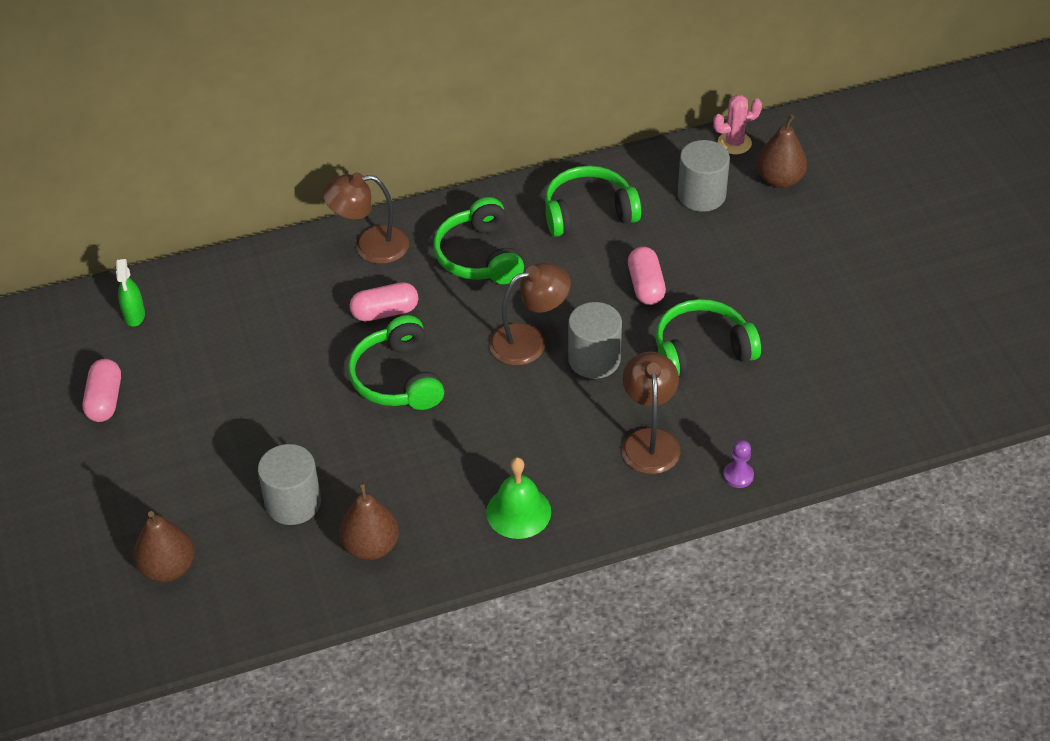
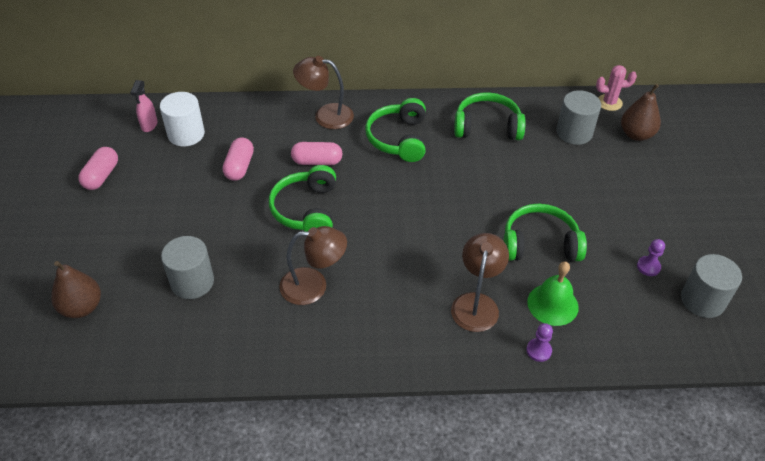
camera: 15 degrees right, 0 degrees up
green spray bottle [116,259,145,327] -> pink spray bottle [130,80,158,132]
brown pear [339,482,399,560] -> none
green bell [486,457,551,539] -> green bell moved to [527,261,579,326]
brown lamp [489,263,571,366] -> brown lamp moved to [279,226,347,305]
grey cylinder [568,302,622,379] -> grey cylinder moved to [681,254,742,318]
pink capsule [628,247,666,305] -> pink capsule moved to [223,137,254,181]
none -> white cylinder [160,92,205,146]
none -> purple pawn [637,239,665,276]

